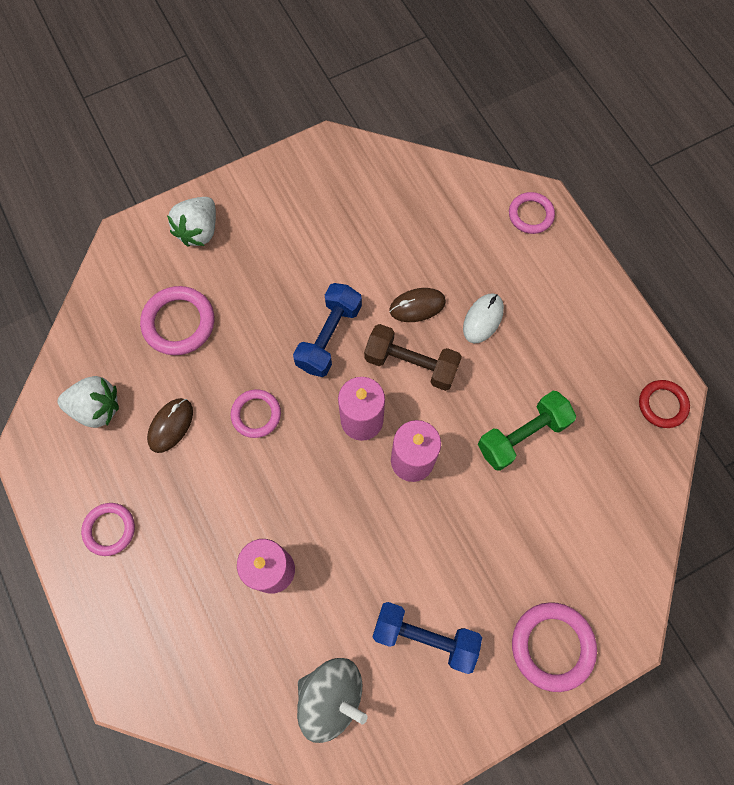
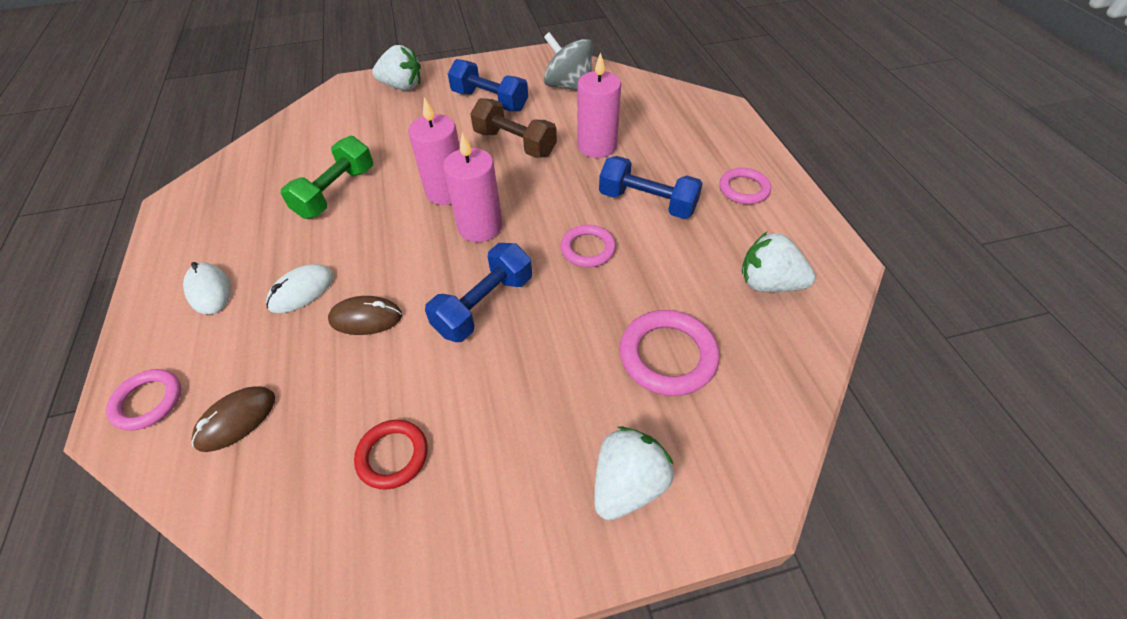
camera: 165 degrees left, 20 degrees down
brown mouse [147,398,193,453] -> brown mouse moved to [191,386,275,452]
brown dumbbell [364,324,462,391] -> brown dumbbell moved to [470,98,557,158]
green dumbbell [478,391,576,471] -> green dumbbell turned 45 degrees counterclockwise [281,136,373,219]
pink ring [512,602,597,692] -> white strawberry [372,45,421,90]
red ring [639,380,690,428] -> red ring moved to [354,420,428,490]
none -> white mouse [183,262,231,314]
none -> blue dumbbell [599,156,703,219]

